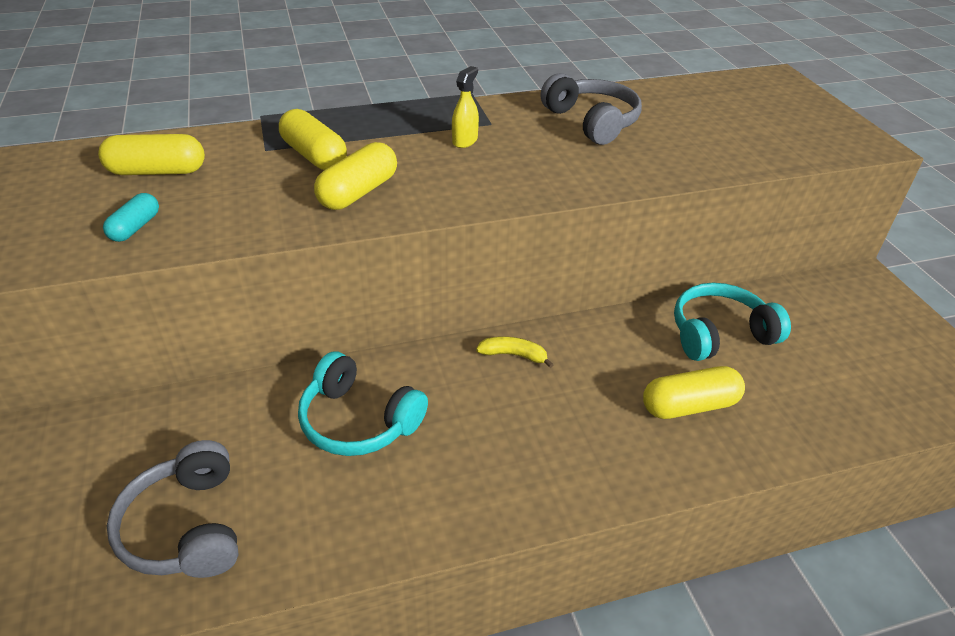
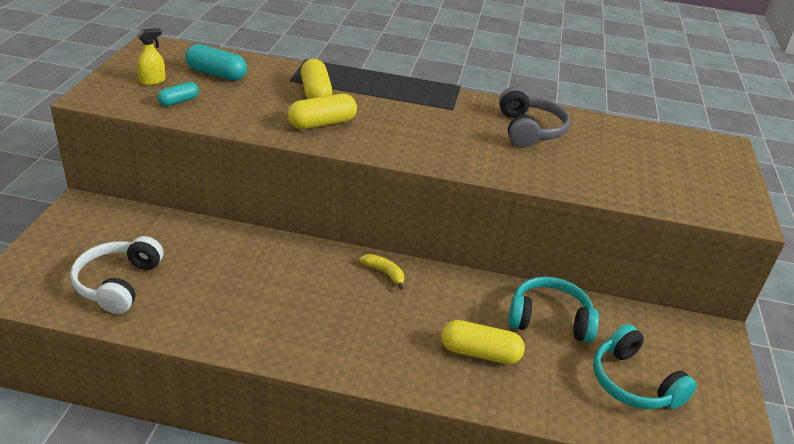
camera: 25 degrees right, 5 degrees down
yellow capsule [98,134,205,175] -> turquoise capsule [185,44,247,81]
grey headphones [107,440,239,578] -> white headphones [70,236,163,314]
turquoise headphones [298,351,428,456] -> turquoise headphones moved to [593,324,697,409]
yellow spray bottle [452,66,479,148] -> yellow spray bottle moved to [137,28,166,85]

